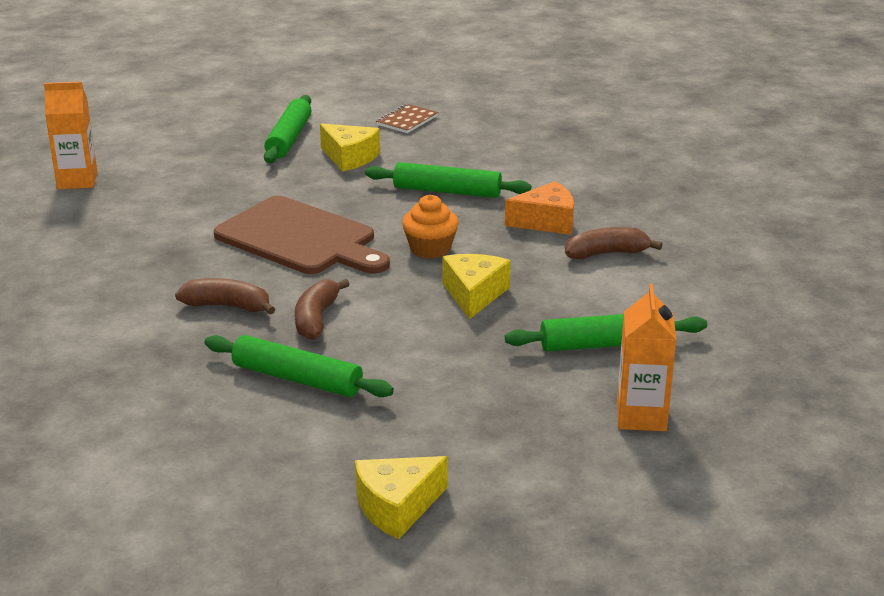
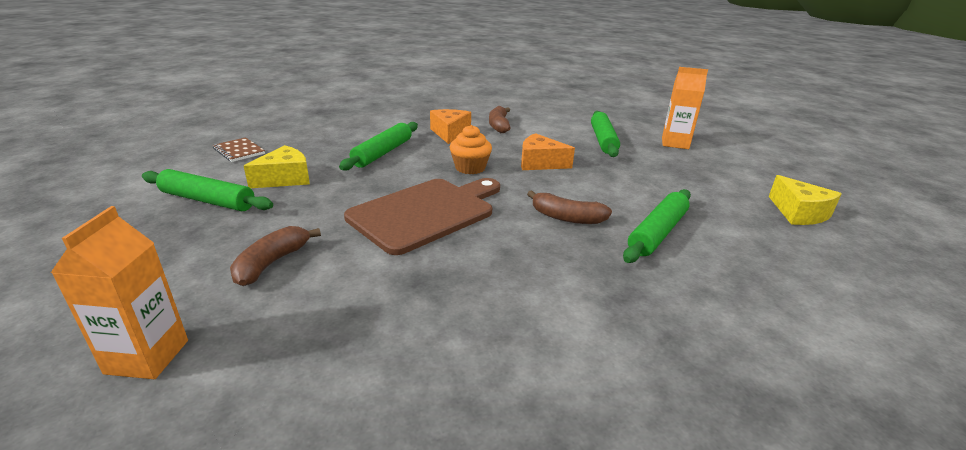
camera: 80 degrees left, 0 degrees up
brown banana [175,278,275,314] -> brown banana moved to [230,226,321,286]
yellow cheese [443,254,511,319] -> orange cheese [521,133,575,170]

